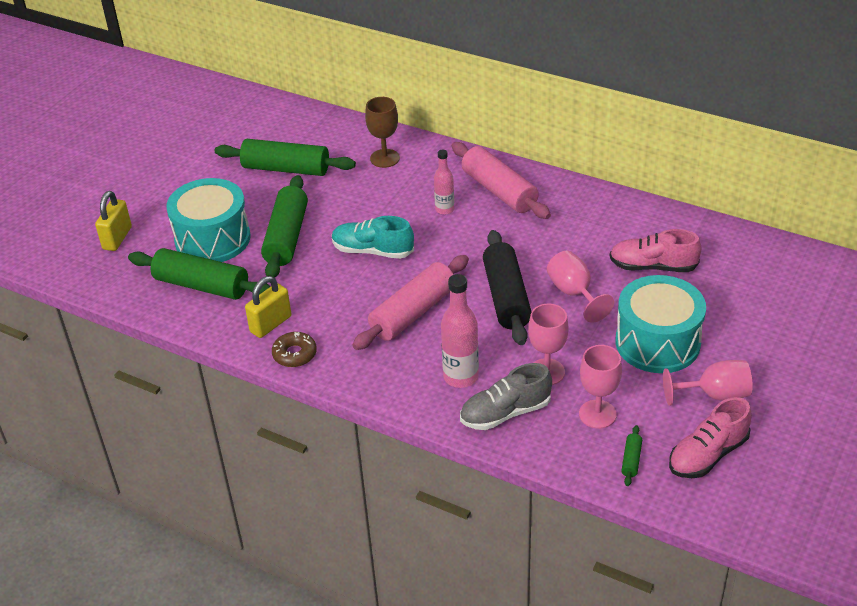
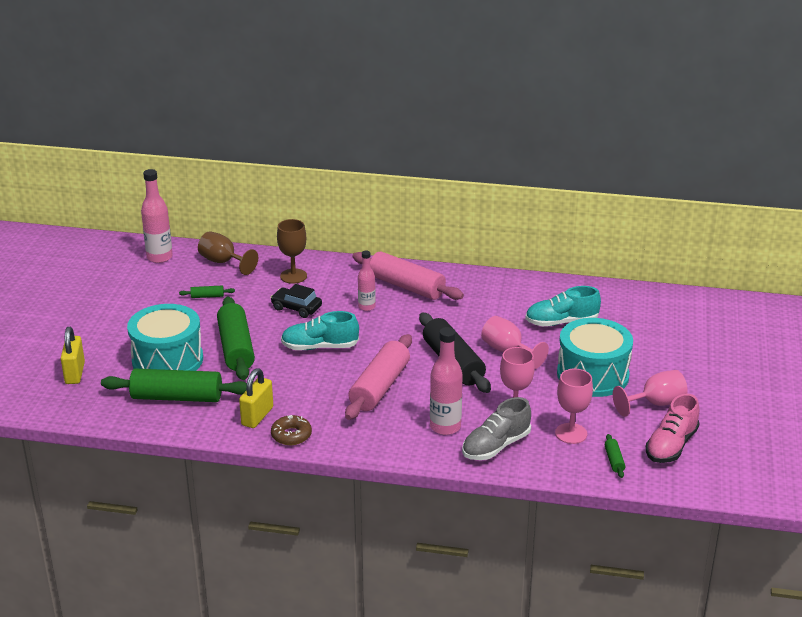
camera: 20 degrees left, 10 degrees down
green rolling pin [215,139,356,176] -> green rolling pin [179,286,235,298], size x0.41
pink shoe [610,229,702,272] -> turquoise shoe [525,286,601,327]
none -> pink bottle [141,169,173,263]
none -> brown goblet [198,231,258,275]
none -> black car [270,284,322,318]

